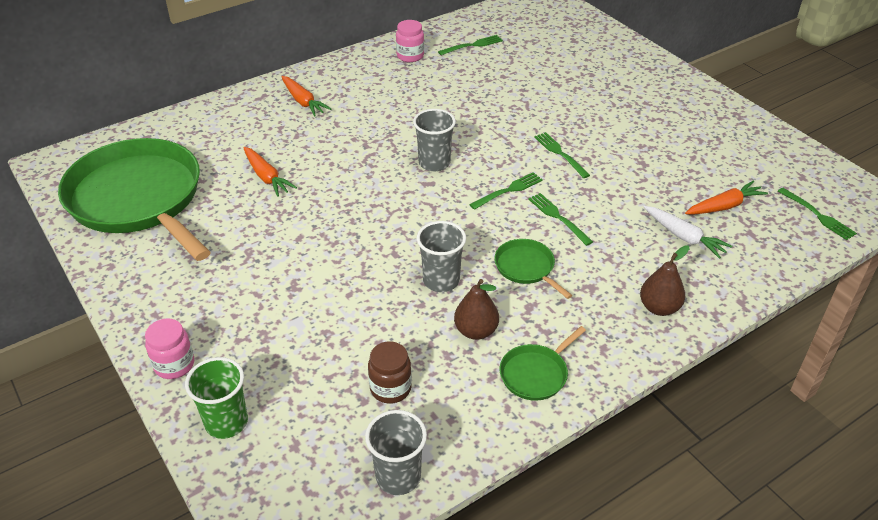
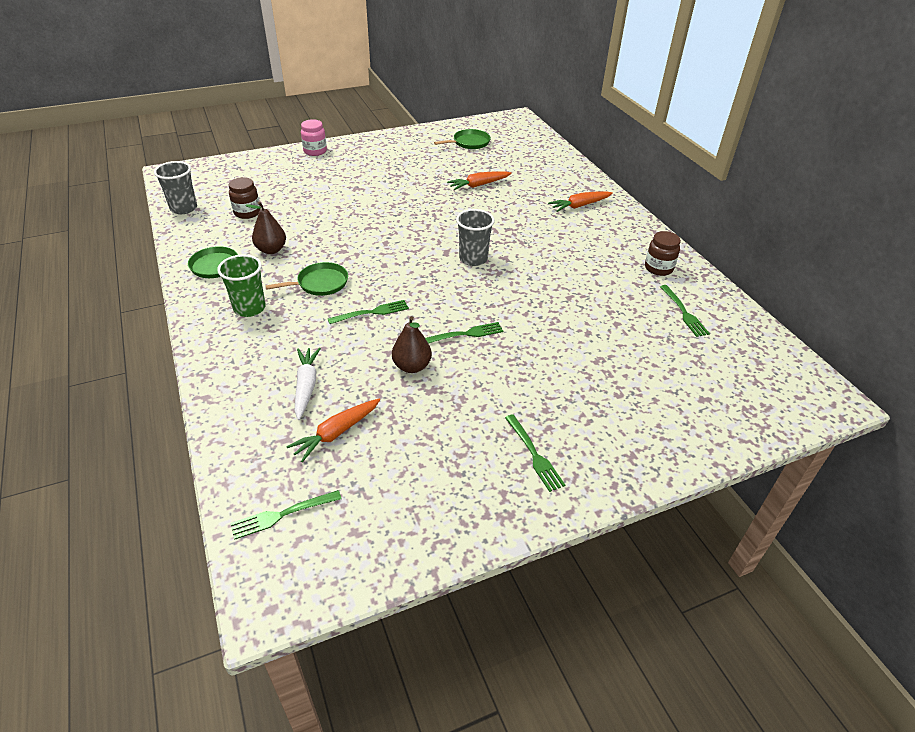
camera: 100 degrees right, 0 degrees up
green pan [58,138,211,261] -> green pan [434,129,491,149], size x0.41
green cup [185,357,248,439] -> green cup moved to [217,254,266,317]
pink jar [396,20,424,62] -> brown jar [645,231,681,276]
grey cup [417,221,466,292] -> none
green fork [469,172,543,210] -> green fork moved to [505,414,565,492]
brown pear [640,245,690,316] -> brown pear moved to [392,316,432,373]
white carrot [644,206,732,259] -> white carrot turned 120 degrees clockwise [295,348,321,420]
orange carrot [685,181,768,214] -> orange carrot turned 60 degrees clockwise [286,399,380,462]

